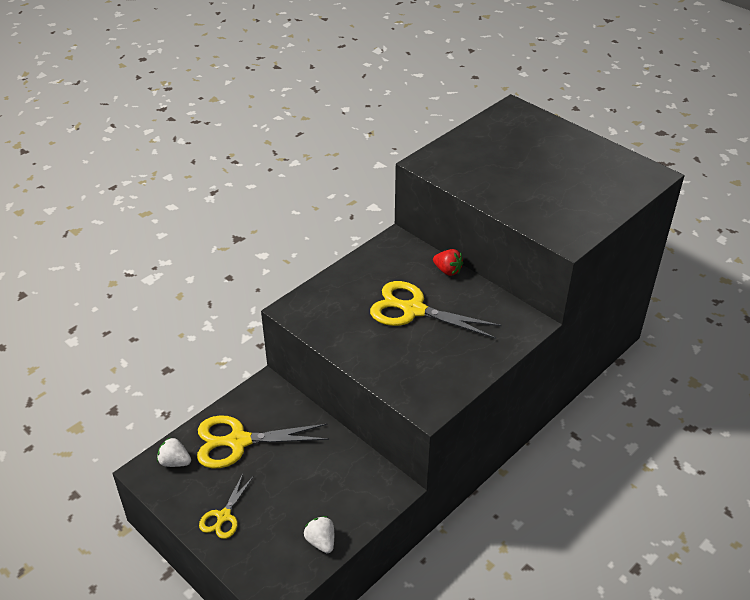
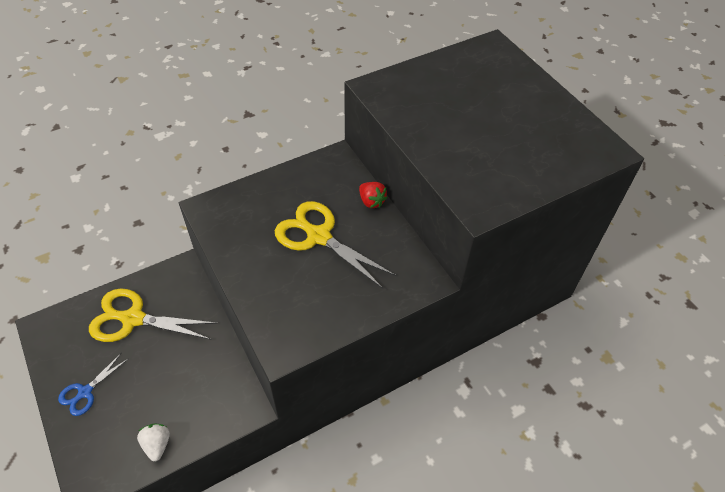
camera: 15 degrees right, 10 degrees up
white strawberry [157,438,191,467] -> none
yellow scissors [199,474,254,539] -> blue scissors [58,352,129,416]

